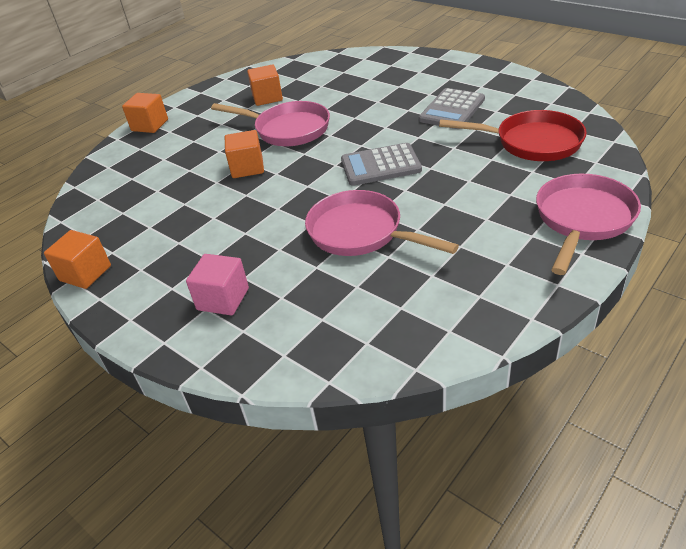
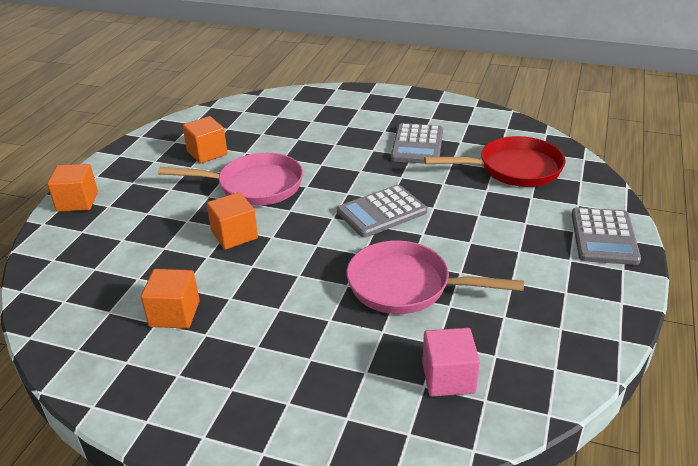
camera: 25 degrees left, 5 degrees down
orange cube [44,230,111,289] -> orange cube moved to [141,269,200,329]
pink cube [186,254,249,315] -> pink cube moved to [422,328,480,396]
pink pan [536,174,641,275] -> grey calculator [572,207,641,265]

